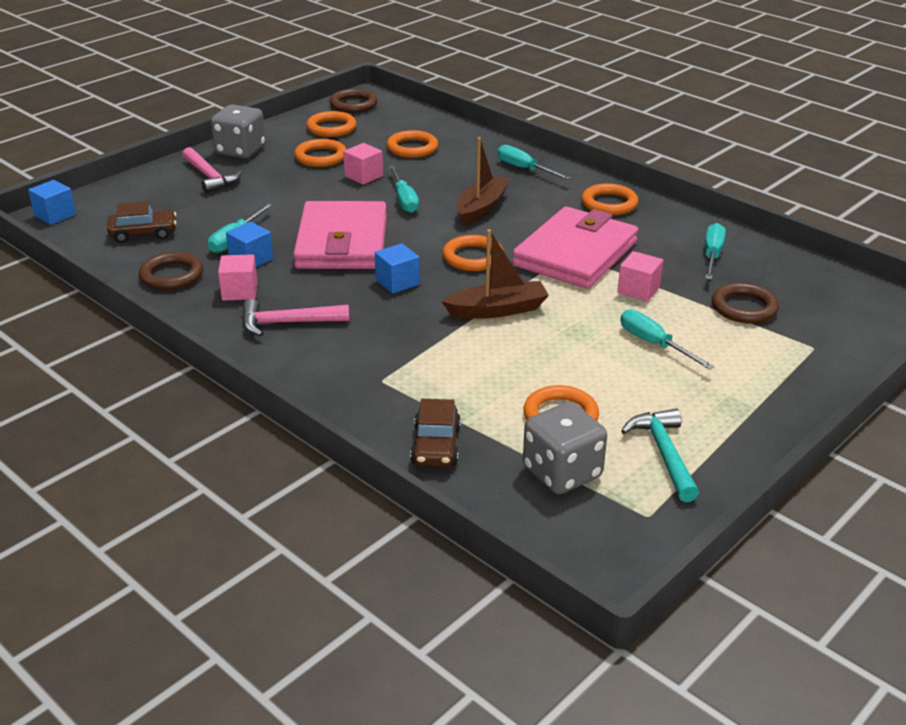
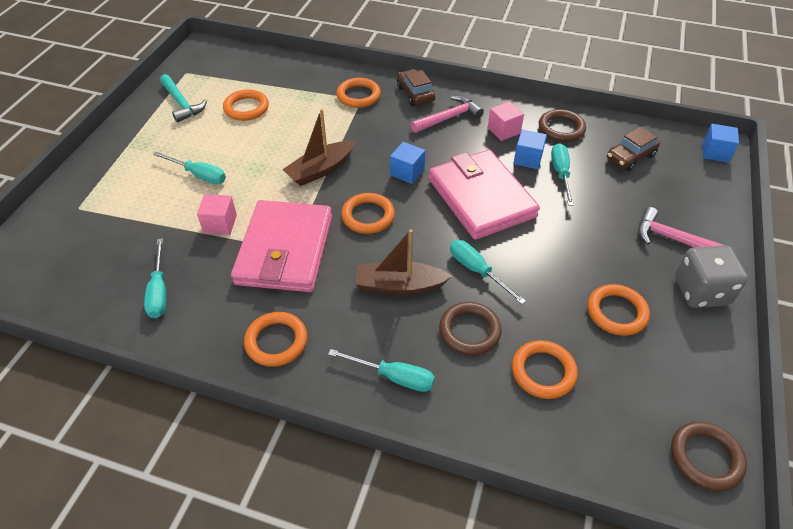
camera: 155 degrees right, 15 degrees up
orange ring [306,111,356,137] -> orange ring moved to [336,78,381,108]
pink cube [343,143,383,185] -> none
brown car [410,399,461,467] -> brown car moved to [397,69,435,106]
brown boat [457,137,510,225] -> brown boat turned 90 degrees clockwise [355,229,452,295]
grey dice [523,402,607,494] -> none
brown ring [712,282,779,323] -> brown ring moved to [439,302,502,356]

